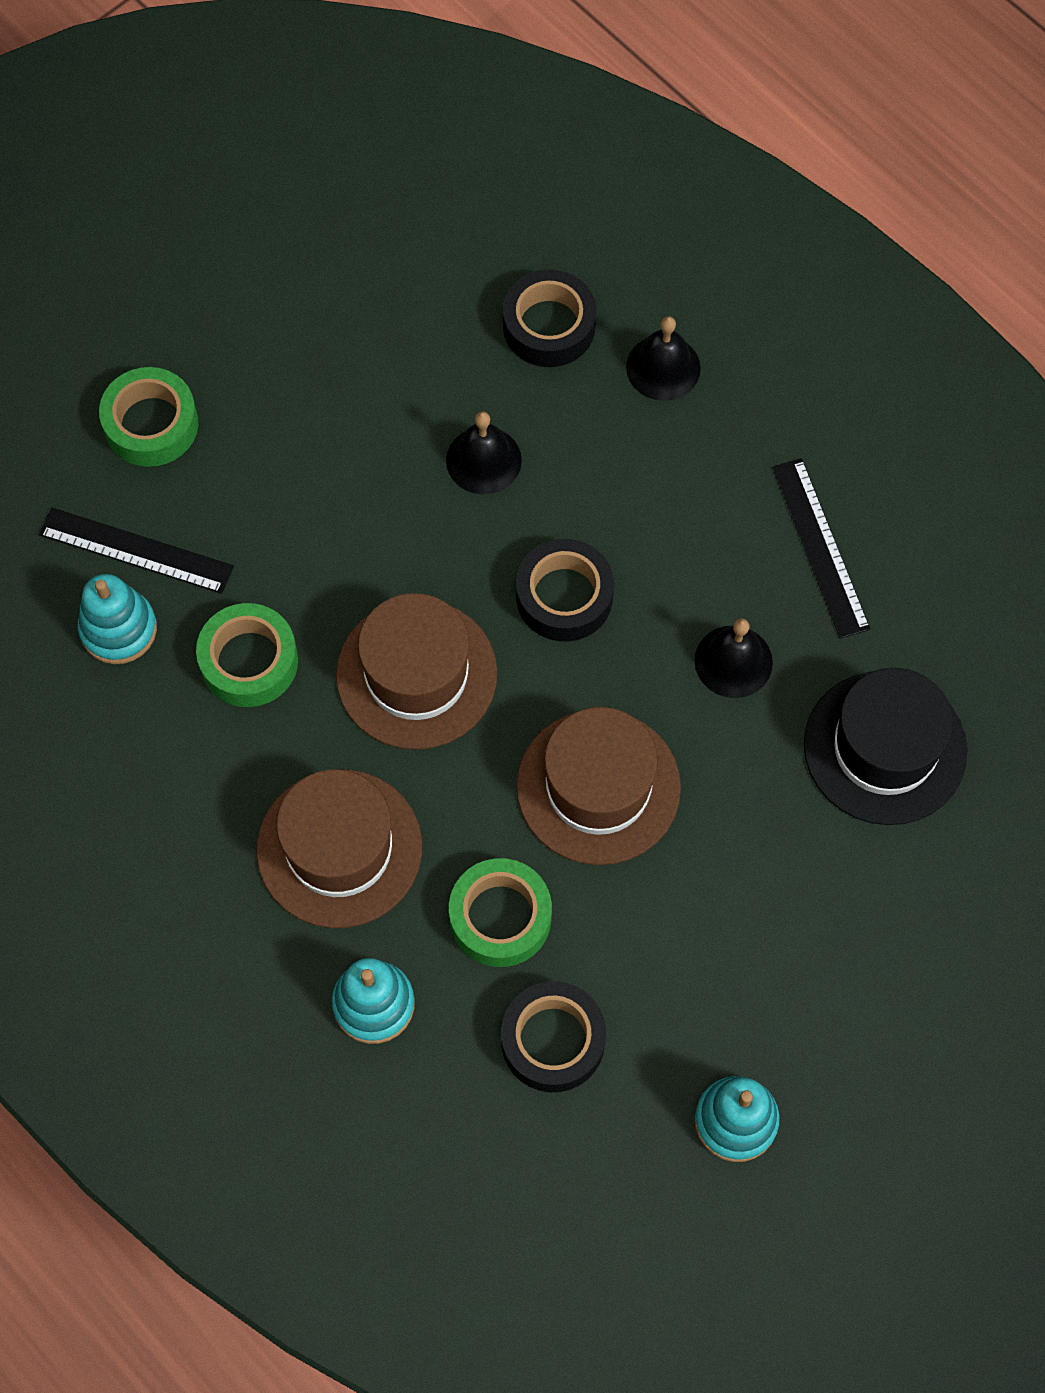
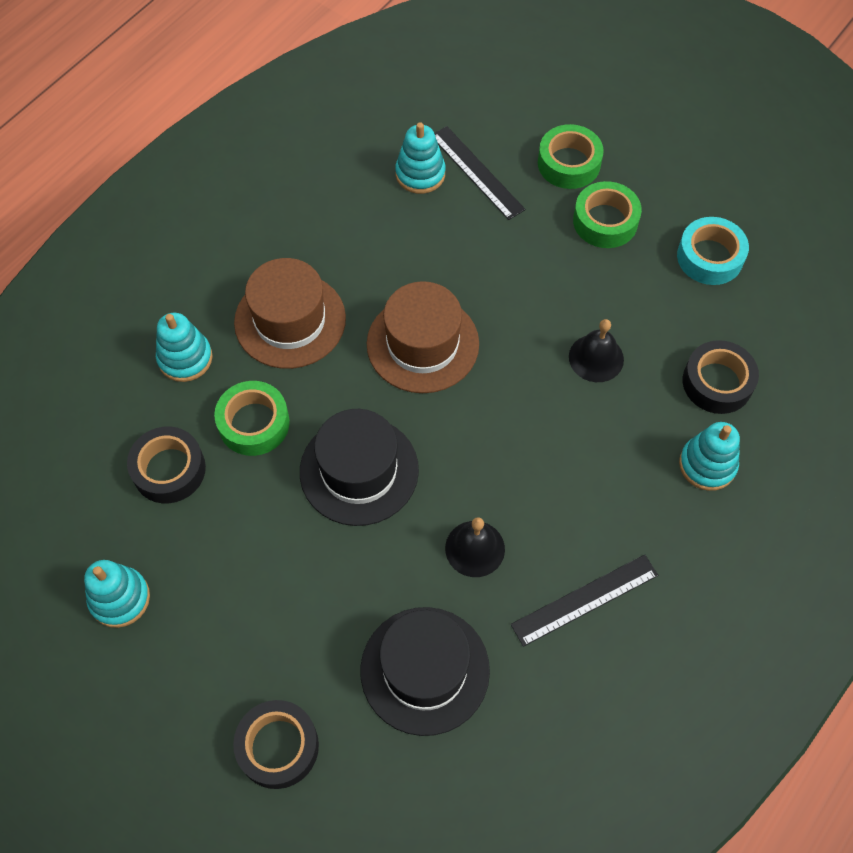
camera: 80 degrees right, 5 degrees down
black ruler [39,507,234,594] -> black ruler turned 45 degrees counterclockwise [434,126,525,220]
green tape [196,603,298,707] -> green tape moved to [573,181,642,248]
black tape [516,539,614,642] -> black tape moved to [233,700,319,789]
brown hat [516,707,681,865] -> black hat [300,409,419,526]
black bell [626,316,701,401] -> turquoise stacking toy [679,422,740,491]
none -> turquoise tape [677,217,749,285]

